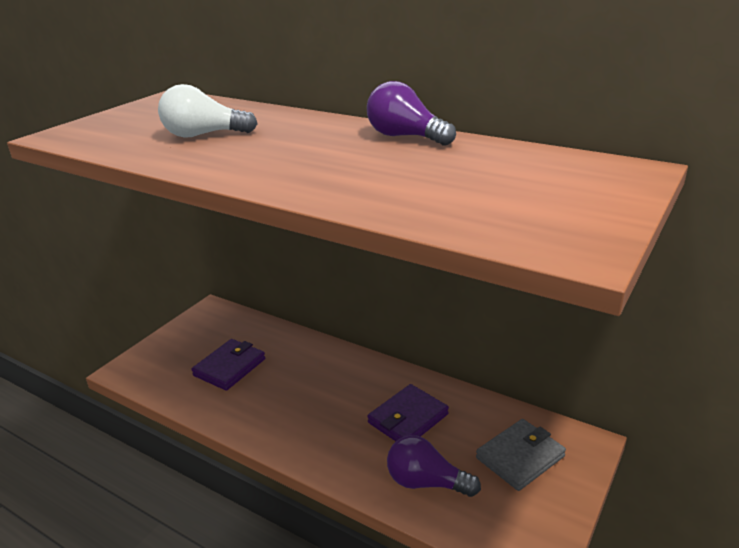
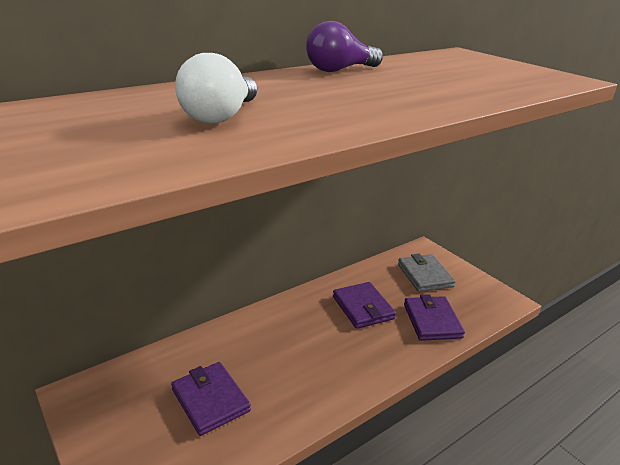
camera: 70 degrees left, 0 degrees up
purple light bulb [387,435,481,497] -> purple wallet [404,294,465,341]

